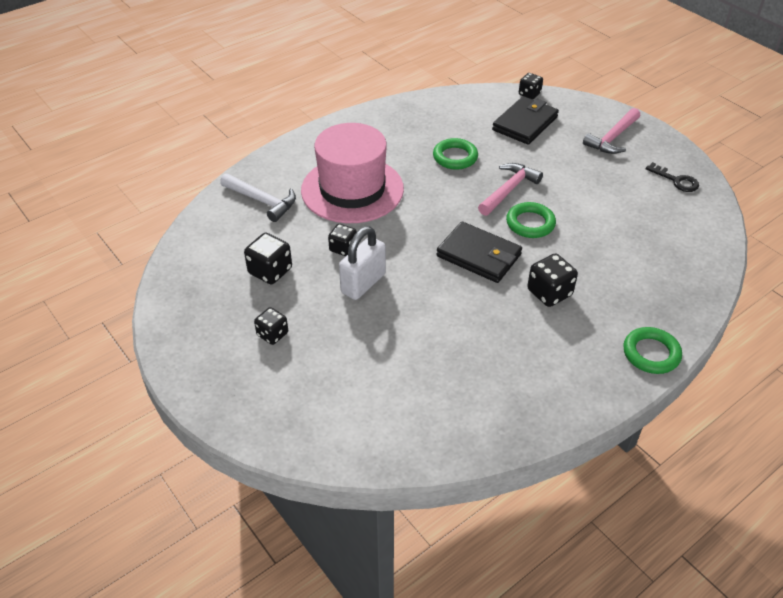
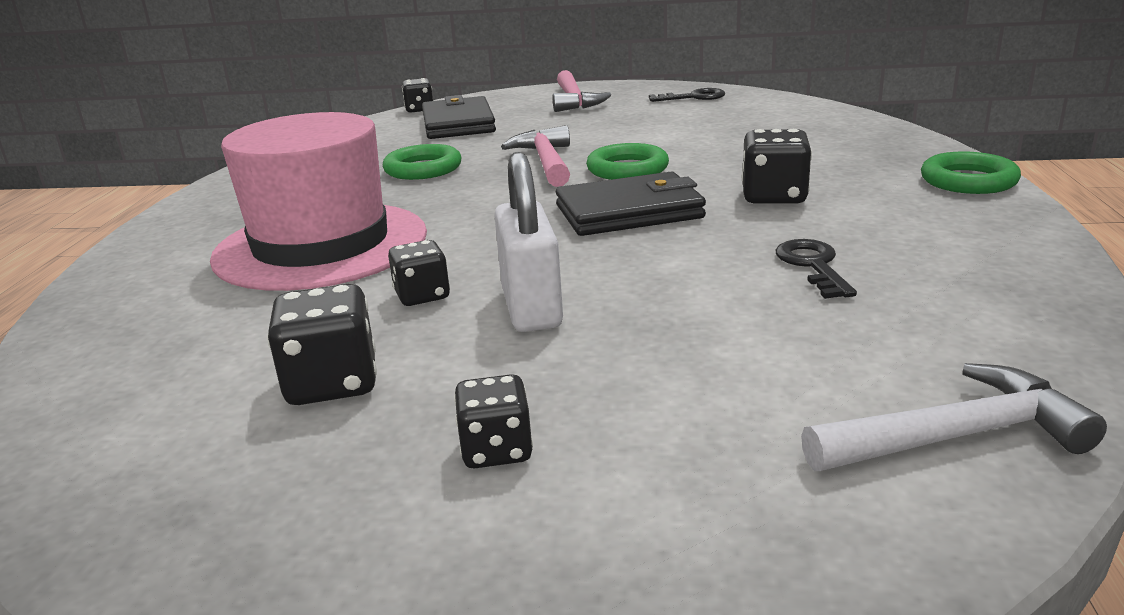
camera: 45 degrees left, 20 degrees down
white hammer [220,174,296,222] -> white hammer moved to [801,363,1107,471]
none -> black key [776,239,857,299]

